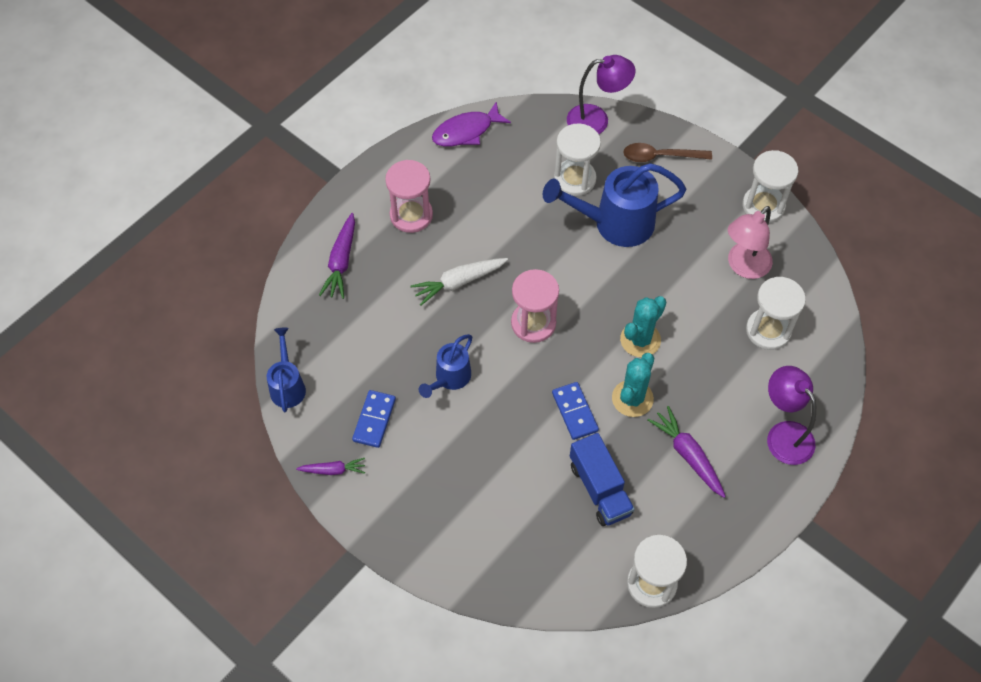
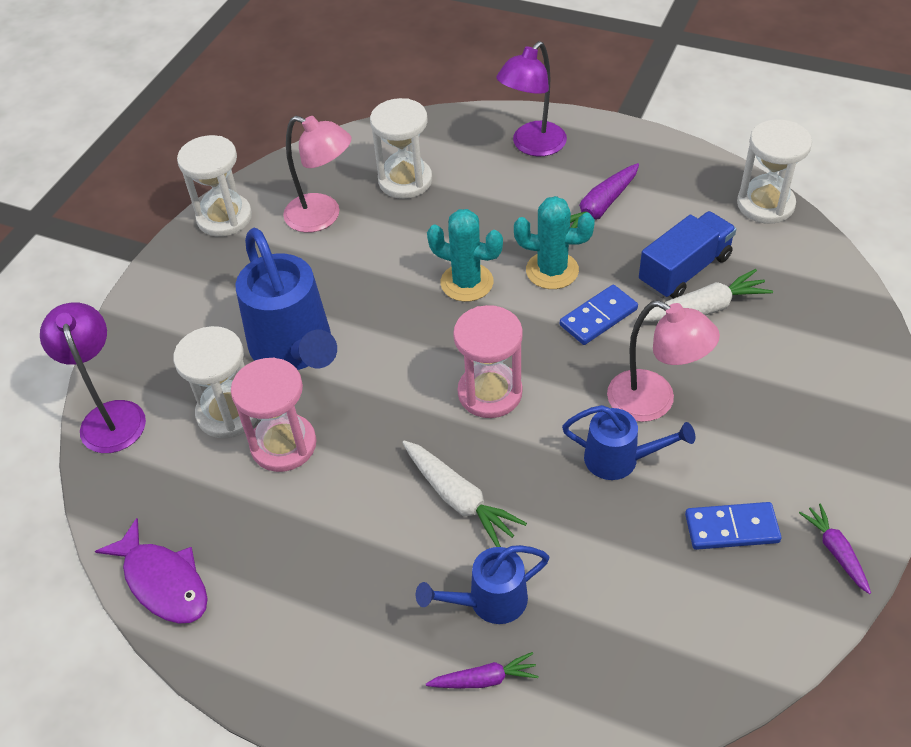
camera: 105 degrees left, 10 degrees down
blue watering can [267,328,306,412] -> blue watering can moved to [416,545,549,624]
purple carrot [319,213,355,299] -> purple carrot [426,652,539,688], size x0.63
pink hourglass [385,160,433,233] -> pink hourglass moved to [231,358,317,472]
brown spoon [623,143,712,162] -> none
none -> pink lamp [607,300,720,422]
none -> white carrot [644,269,773,322]

